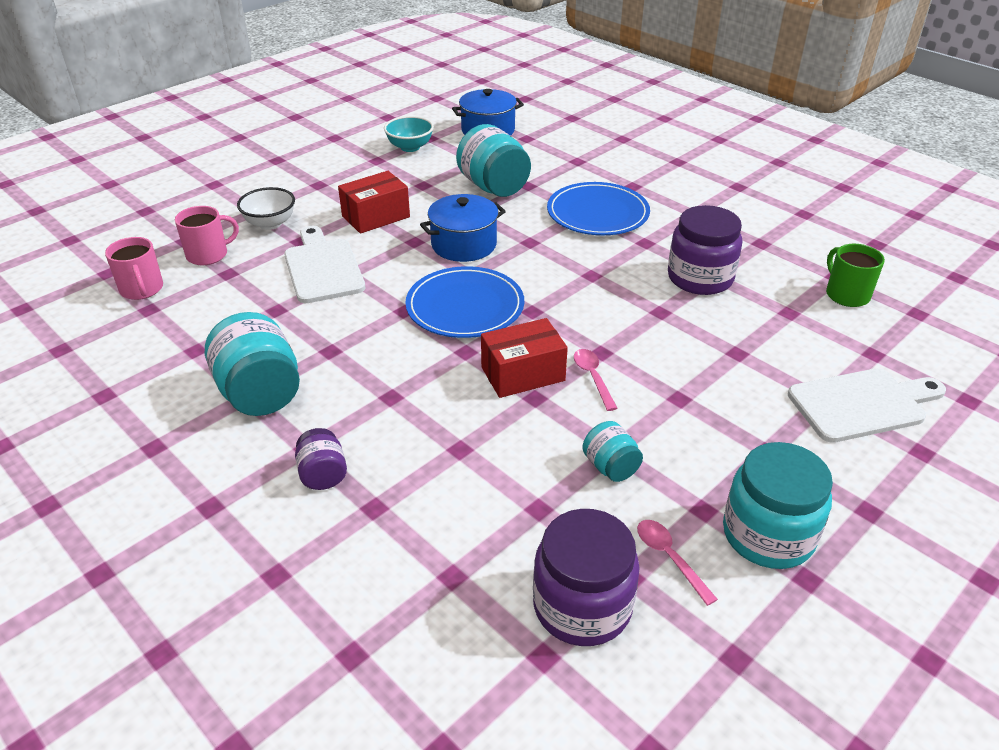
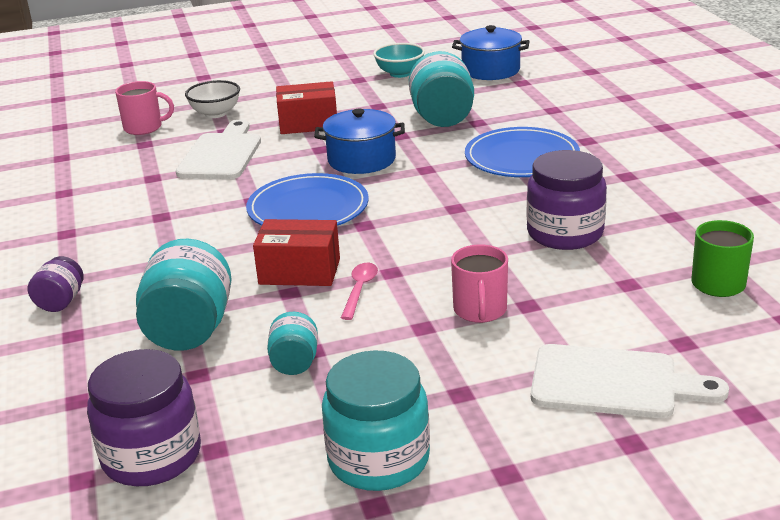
camera: 30 degrees right, 10 degrees down
pink mug [105,237,163,300] -> pink mug moved to [451,244,508,323]
turquoise jar [205,312,300,416] -> turquoise jar moved to [136,239,232,351]
pink spoon [637,520,718,606] -> none

